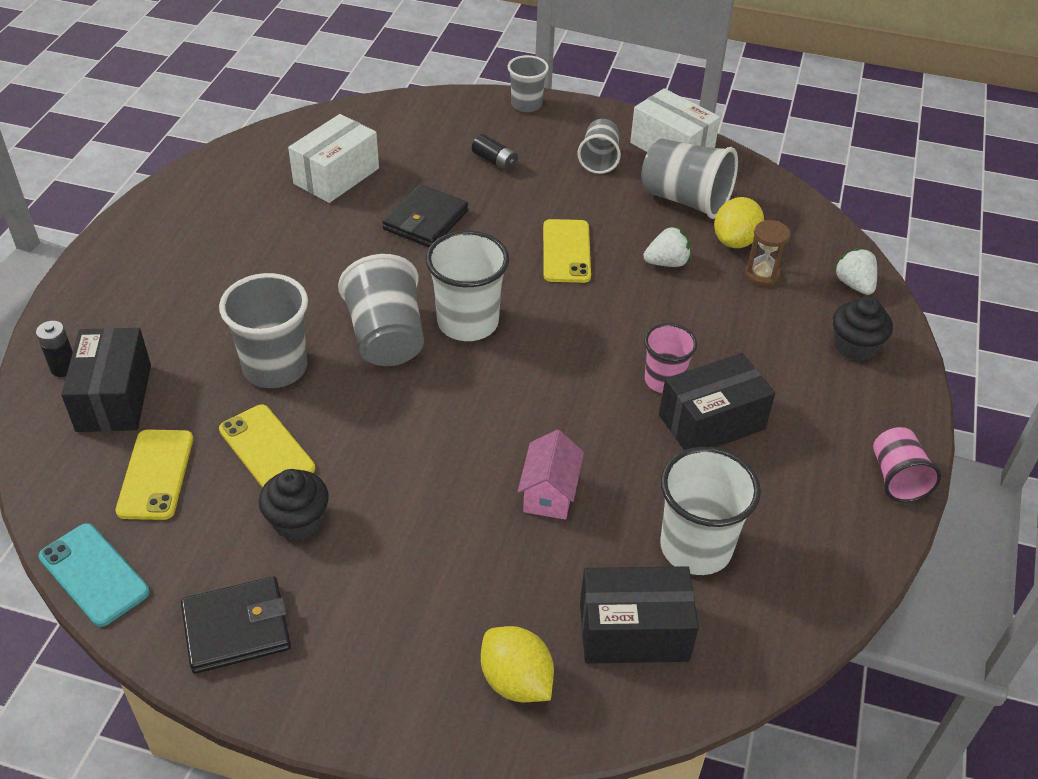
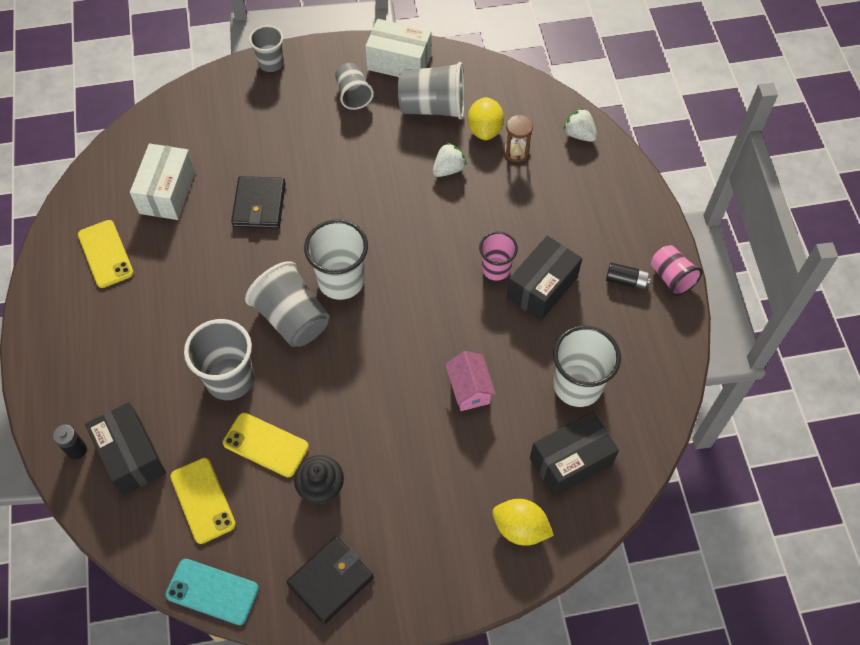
camera: 25 degrees left, 15 degrees up
black battery [472,134,518,172] -> black battery moved to [606,263,651,290]
yellow phone [543,219,591,283] -> yellow phone moved to [78,220,134,288]
black cupcake [833,296,893,361] -> none

